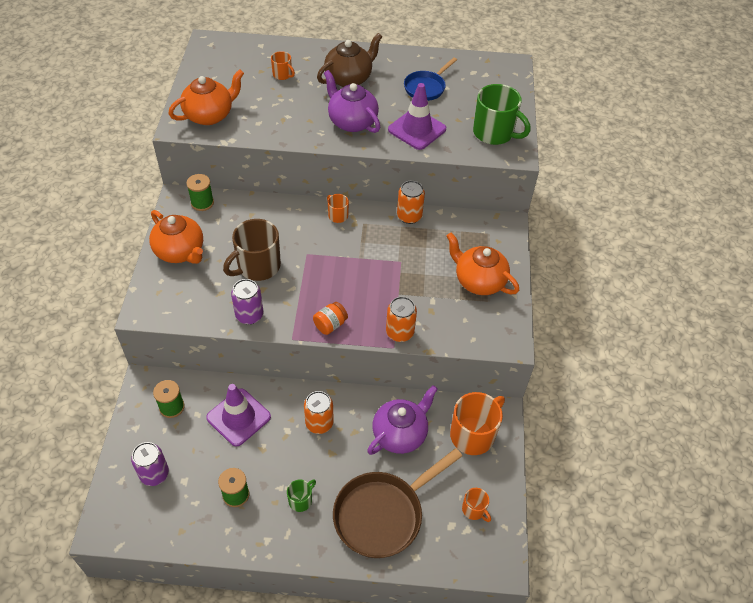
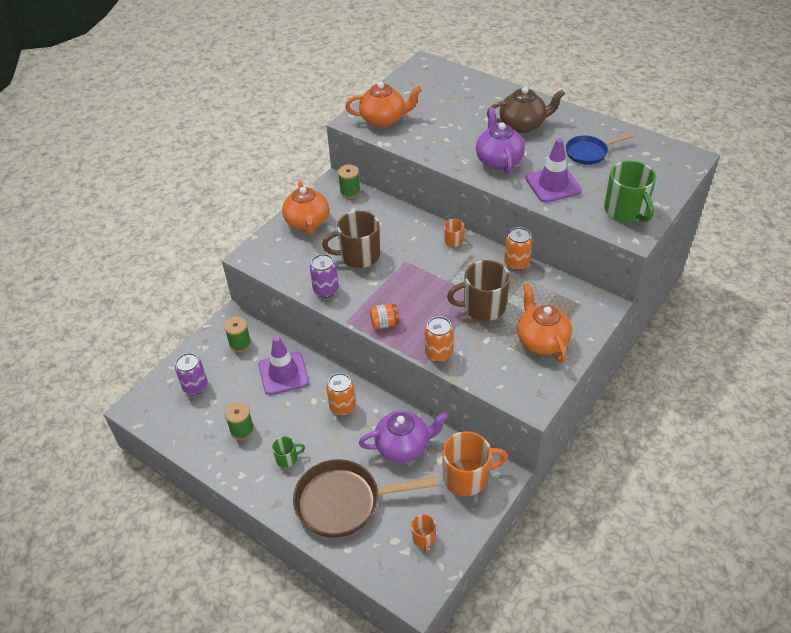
camera: 35 degrees right, 5 degrees down
orange mug [271,51,295,80] -> none
none -> brown mug [447,260,510,321]

